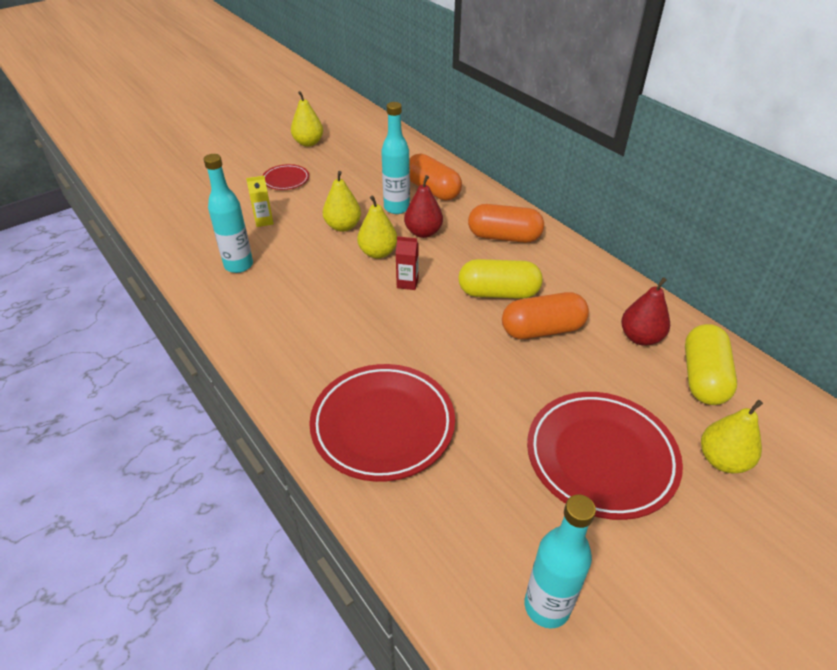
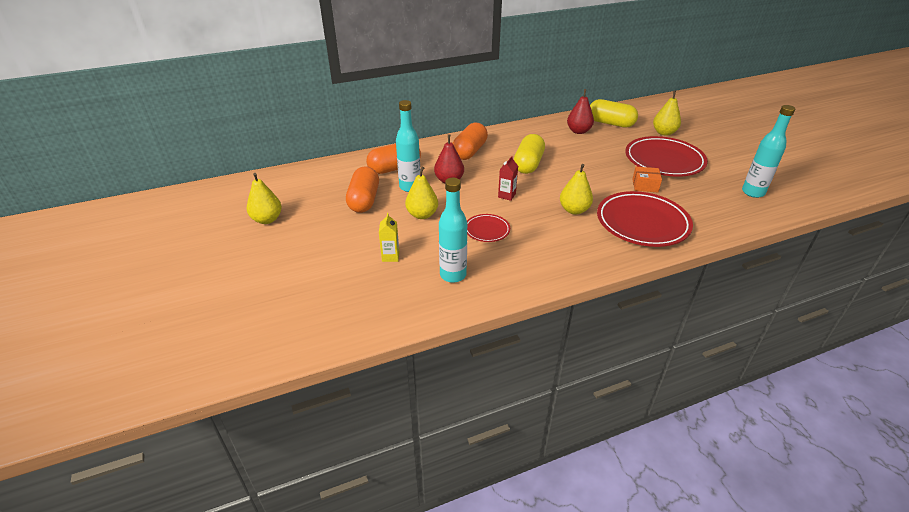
camera: 75 degrees left, 5 degrees down
red plate [262,164,309,190] -> red plate moved to [467,214,510,242]
yellow pear [357,196,397,259] -> yellow pear moved to [560,164,593,215]
orange capsule [502,292,589,339] -> orange capsule moved to [346,166,379,213]
none -> orange box [632,167,662,192]

